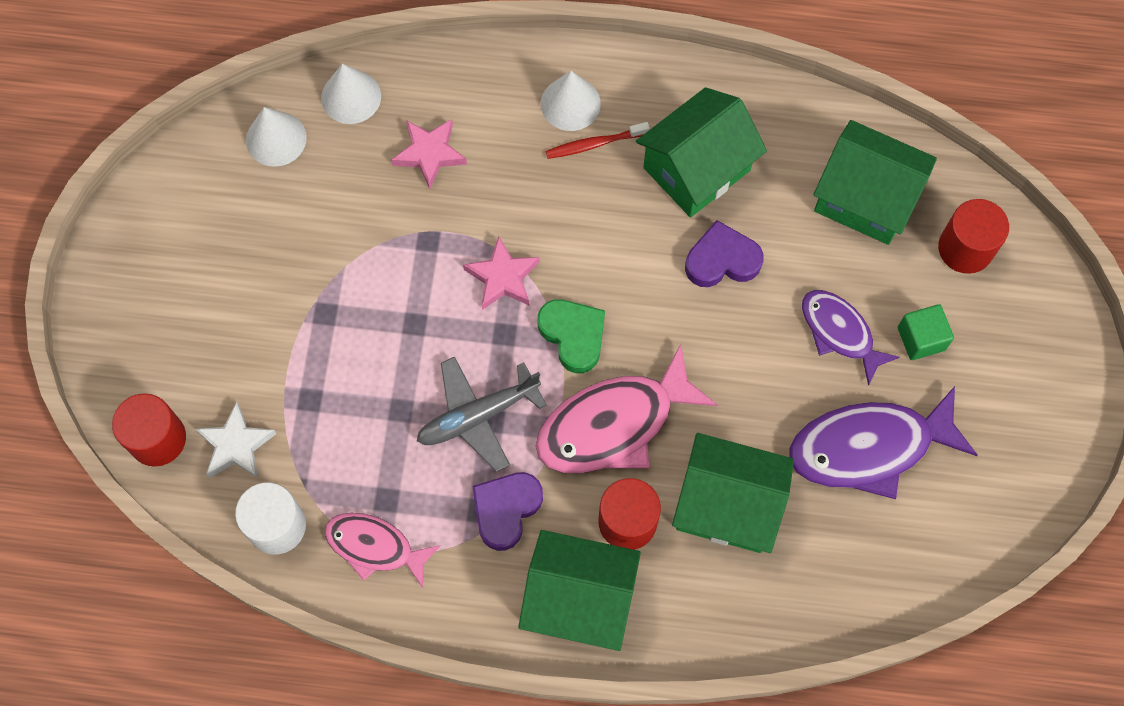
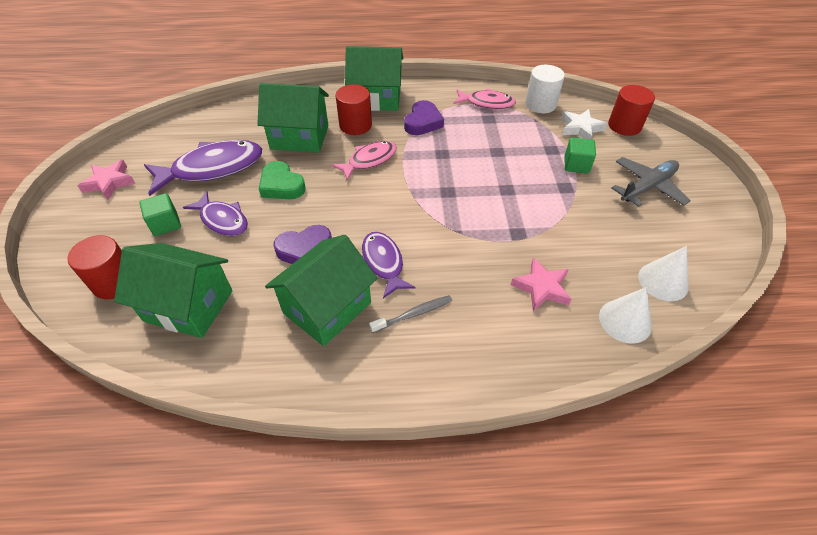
camera: 170 degrees right, 20 degrees down
grey plane [417,356,547,472] -> grey plane moved to [612,157,691,207]
pink star [463,236,540,310] -> pink star moved to [78,160,136,200]
pink fish [536,344,718,473] -> pink fish [331,141,397,180], size x0.61
green heart [538,299,605,373] -> green heart moved to [259,161,306,199]
white cone [541,71,601,131] -> none
red toothbrush [546,122,650,159] -> grey toothbrush [369,295,452,333]
none -> purple fish [362,232,415,298]
none -> green cube [564,138,596,174]

